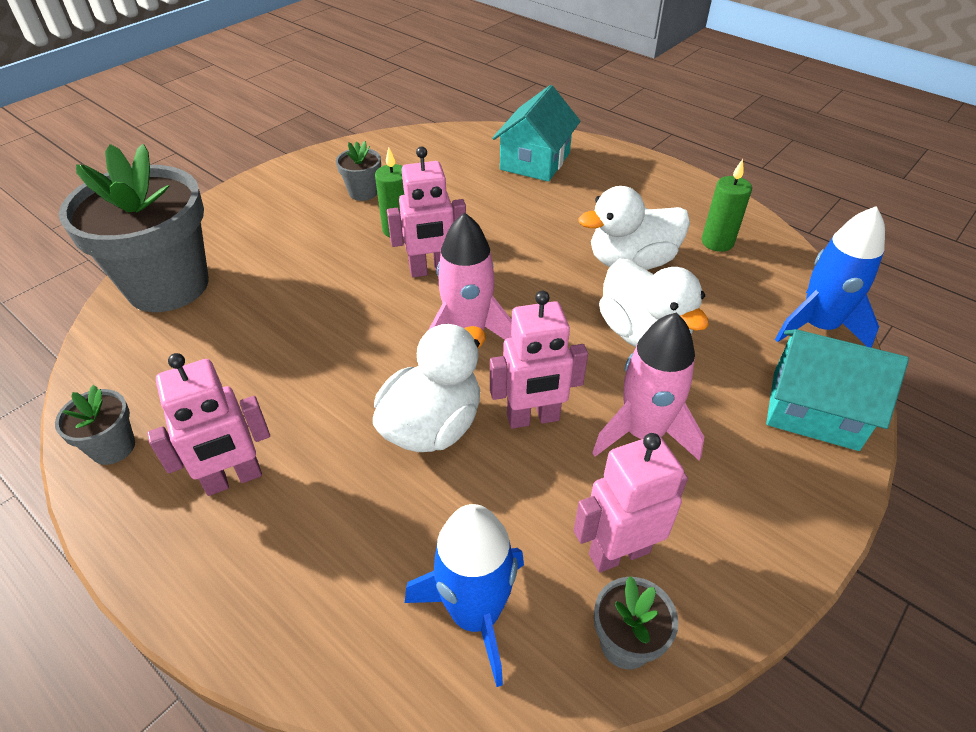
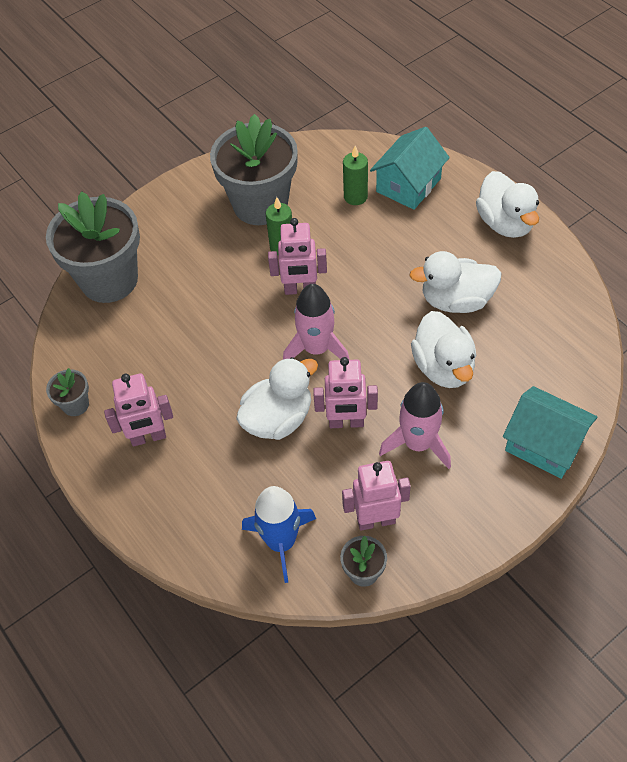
camera: 15 degrees right, 10 degrees up
grey flower pot [336,141,381,201] -> grey flower pot [210,114,298,225], size x2.34
green candle [702,159,752,252] -> green candle moved to [343,146,368,205]
blue rocket [775,206,885,348] -> none
none -> white duck [476,171,539,238]

